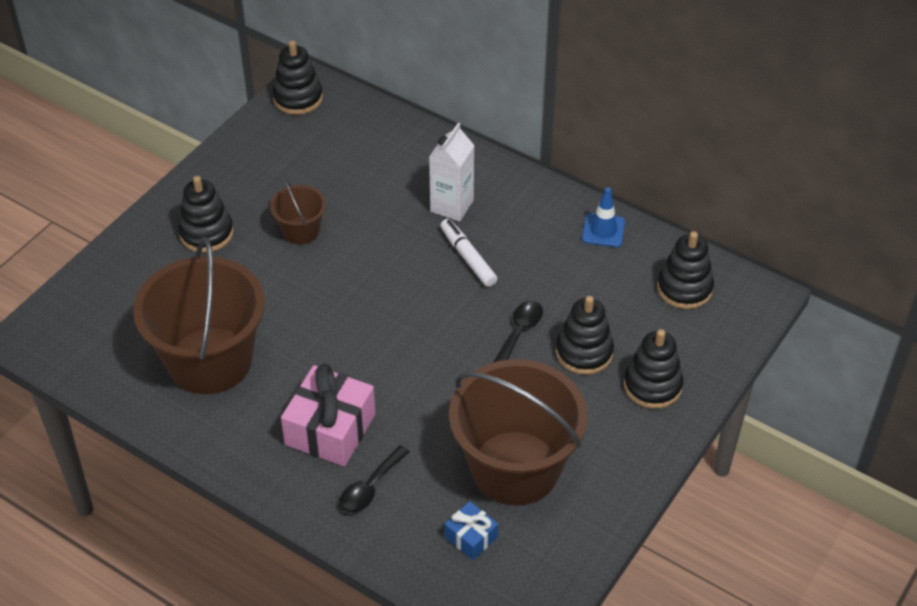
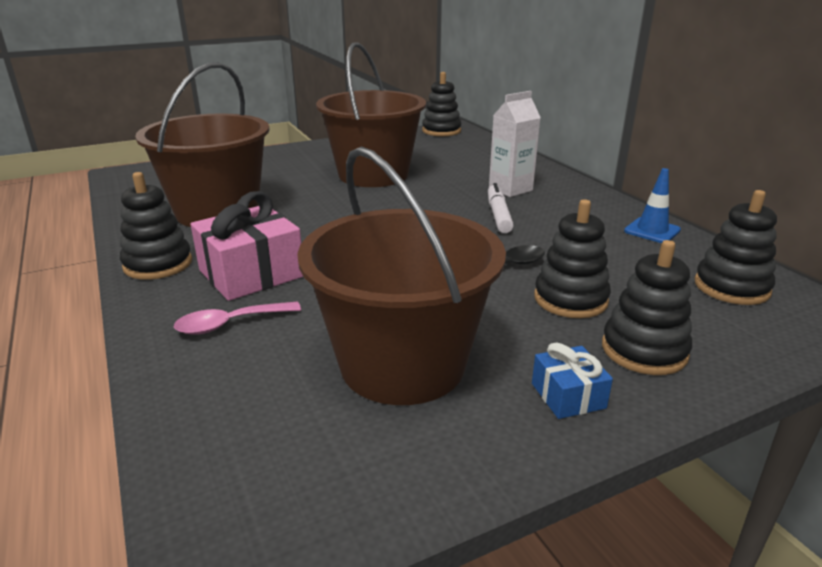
camera: 30 degrees right, 20 degrees down
black stacking toy [178,176,234,253] -> black stacking toy moved to [120,172,192,280]
brown bucket [270,179,326,245] -> brown bucket [316,42,426,187], size x2.13
black spoon [339,445,410,513] -> pink spoon [174,301,301,335]
blue gift [445,501,498,560] -> blue gift moved to [532,342,613,419]

